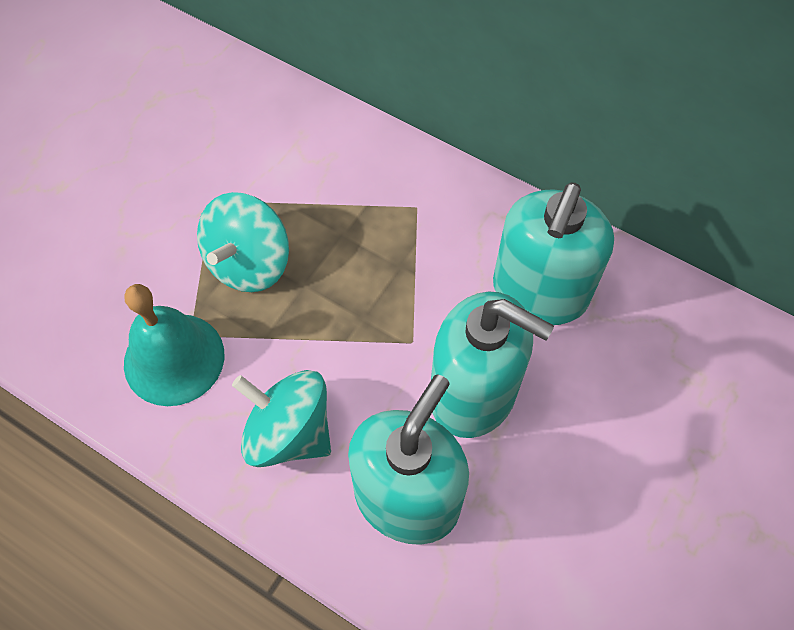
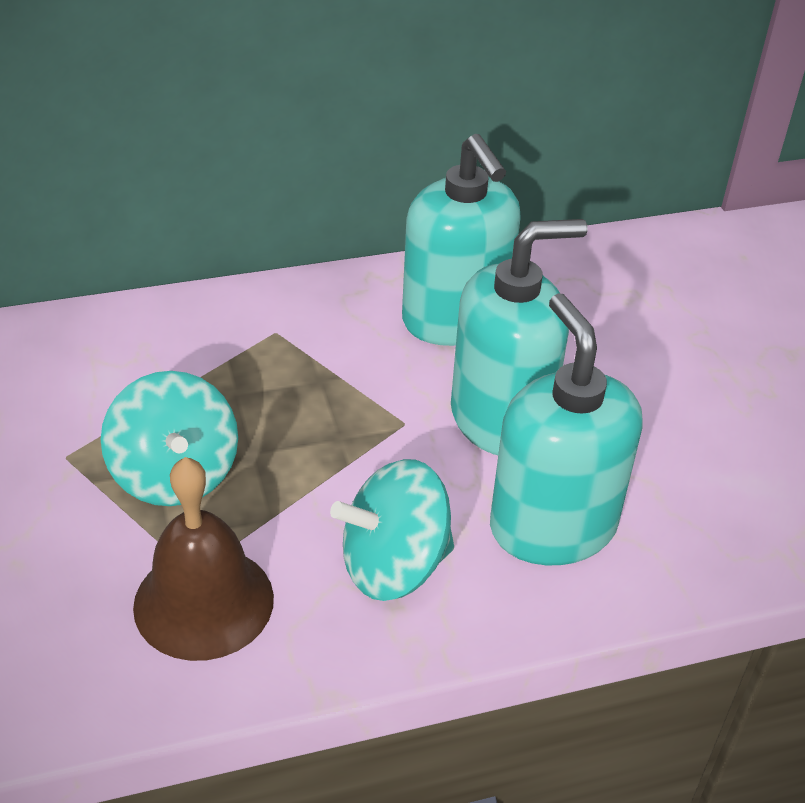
camera: 50 degrees left, 20 degrees down
turquoise bell [124,284,224,406] -> brown bell [133,457,274,661]

